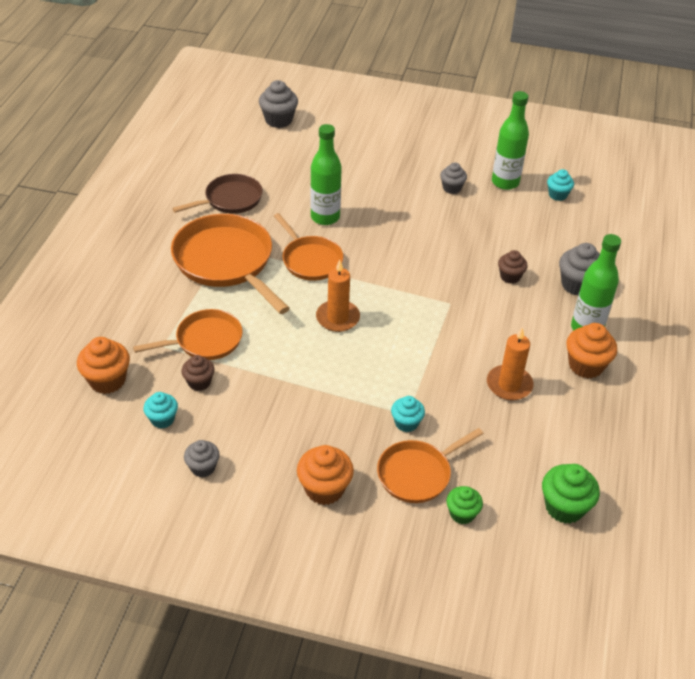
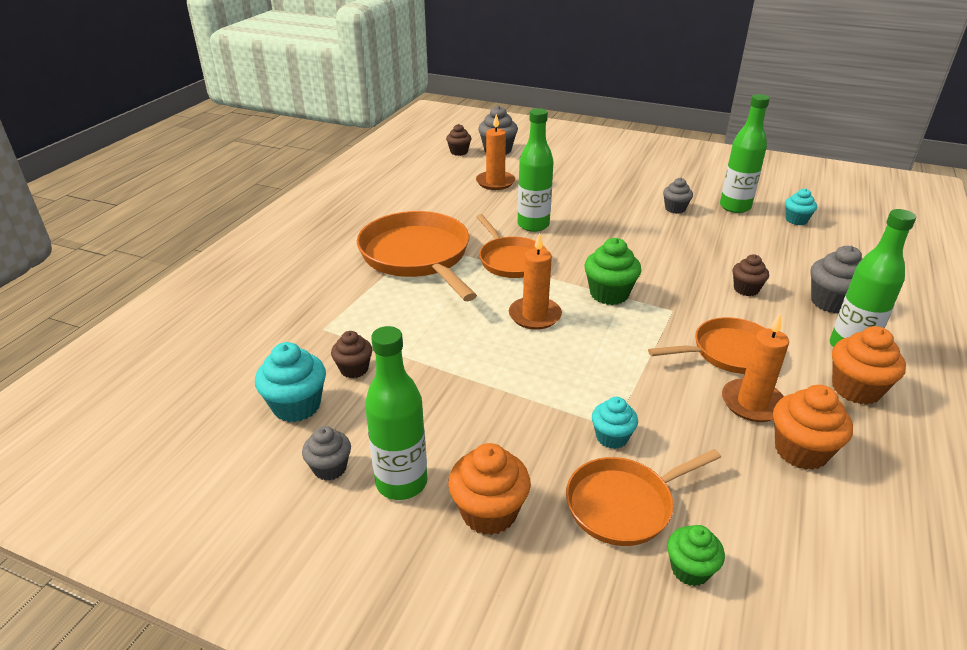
camera: 10 degrees right, 10 degrees down
orange cupcake [77,337,130,394] -> orange cupcake moved to [773,385,853,470]
orange pan [133,309,243,360] -> orange pan moved to [648,317,766,374]
turquoise cupcake [143,392,178,429] -> turquoise cupcake [255,342,326,422], size x1.57
brown pan [172,174,263,214] -> none
green cupcake [542,464,600,524] -> green cupcake moved to [584,238,641,305]
none -> green bottle [365,326,427,500]
none -> brown cupcake [446,124,471,156]
none -> orange candle [476,114,515,190]

